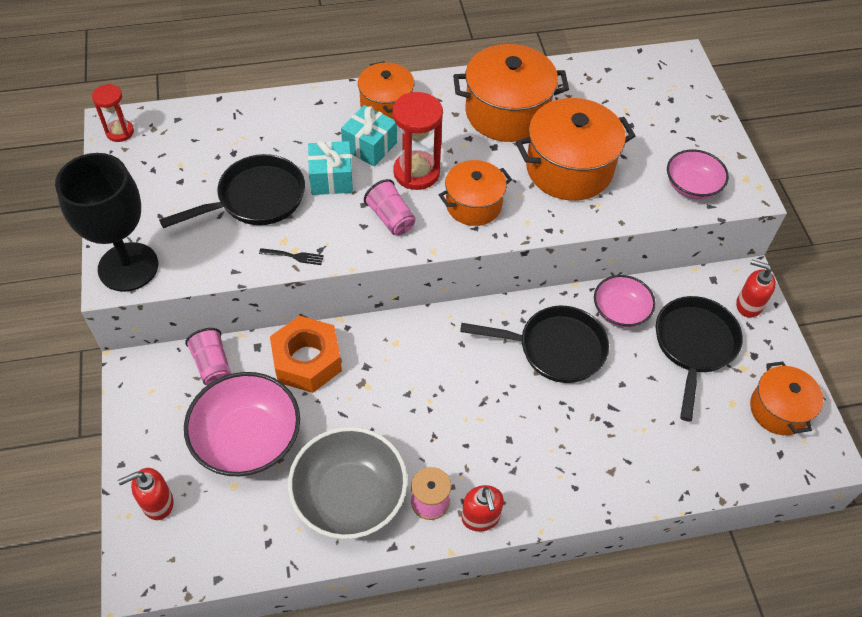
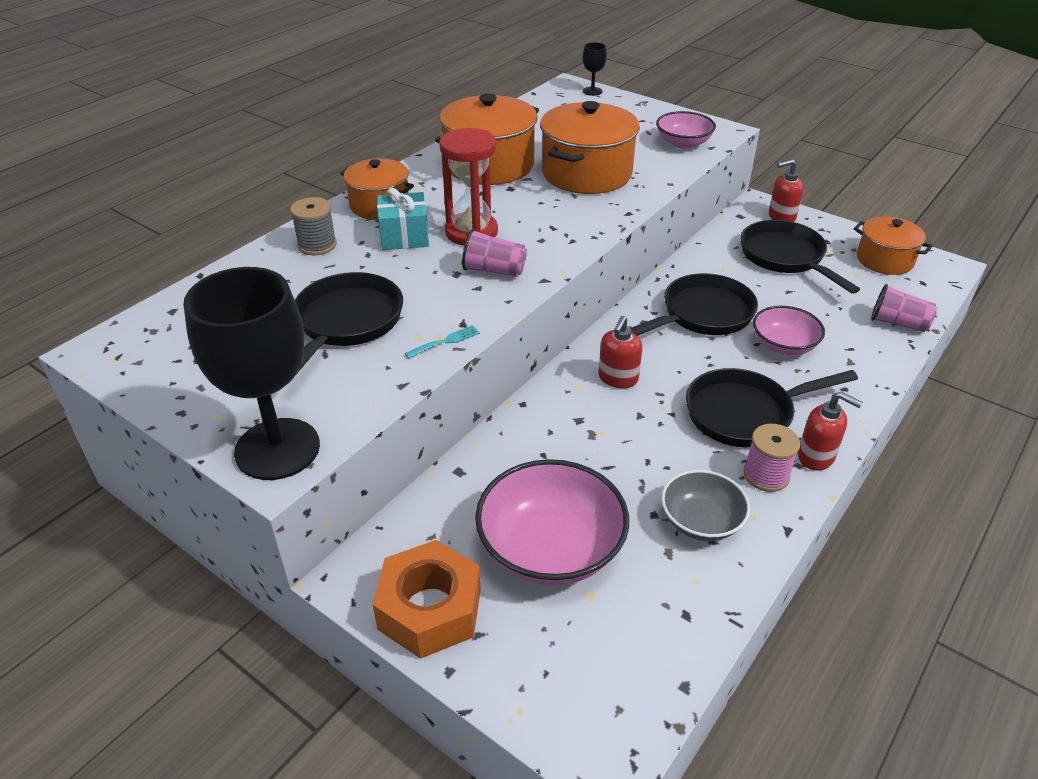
camera: 40 degrees left, 15 degrees down
red hourglass [92,84,134,142] -> none
red soap dispenser [118,468,174,520] -> red soap dispenser moved to [598,316,643,388]
pink cup [185,328,231,385] -> pink cup moved to [871,284,937,332]
black fork [259,248,324,265] -> turquoise fork [405,325,480,358]
orange nut [270,316,342,393] -> orange nut moved to [373,540,481,659]
grey bowl [288,427,408,539] -> grey bowl [661,470,750,541], size x0.60
turquoise gift [308,140,353,195] -> none
orange pot [439,160,512,226] -> none
pink bowl [594,275,656,328] -> pink bowl moved to [753,306,825,355]
none -> grey spool [290,197,337,255]
none -> black goblet [583,42,607,96]
none -> black pan [686,368,858,447]

